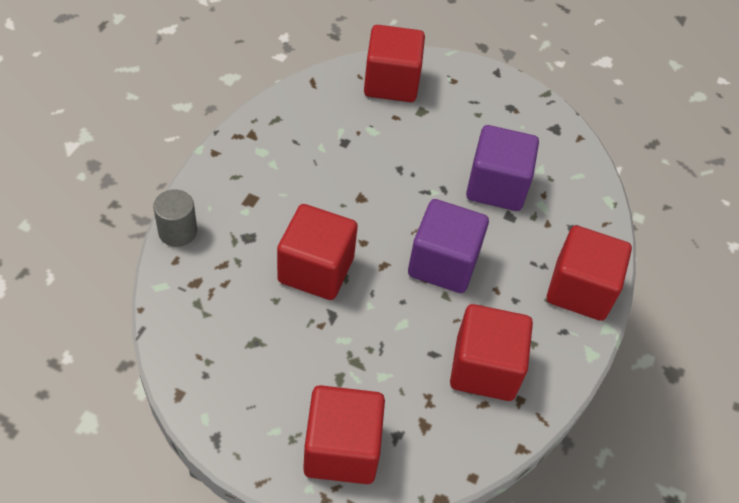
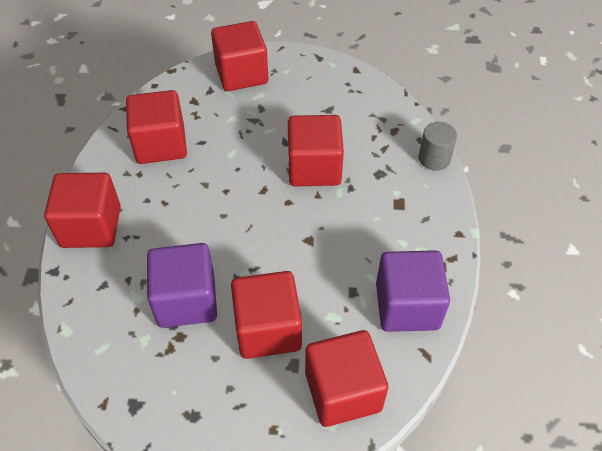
camera: 165 degrees right, 0 degrees up
purple cube [408,199,489,293] -> purple cube moved to [376,250,450,332]
none -> red cube [231,271,302,359]

